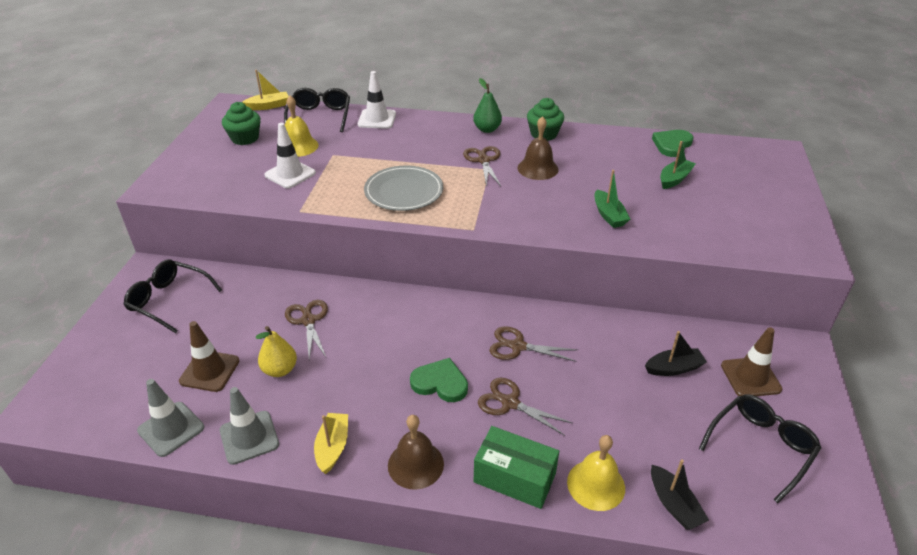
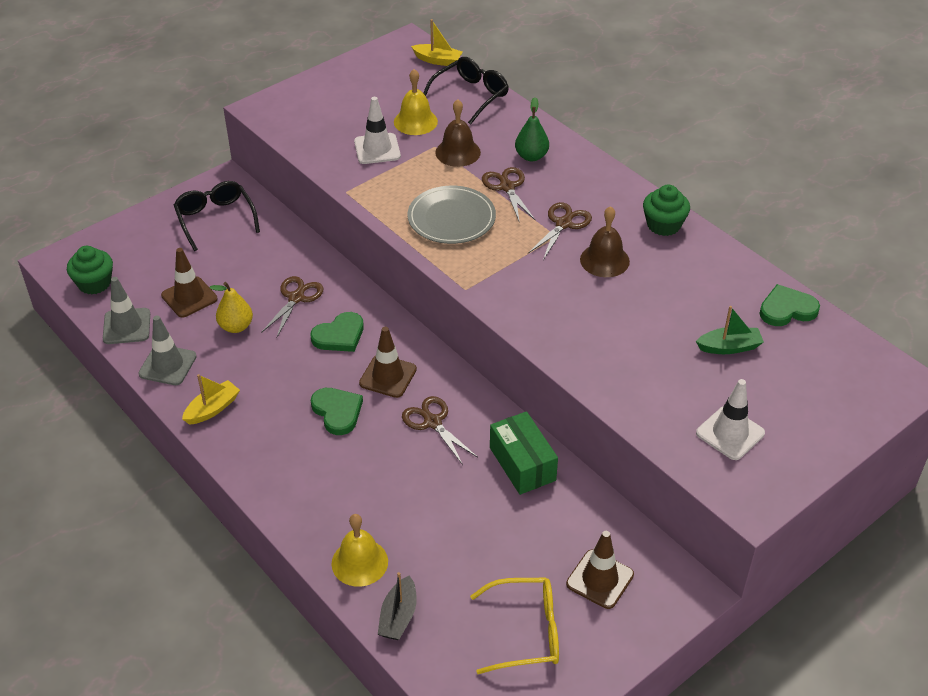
camera: 40 degrees right, 5 degrees up
green cupcake [222,102,261,145] -> green cupcake moved to [67,246,113,294]
white traffic cone [358,71,396,129] -> white traffic cone moved to [696,379,765,460]
brown bell [388,415,444,490] -> brown bell moved to [435,99,481,167]
green pear [473,78,502,133] -> green pear moved to [515,97,549,161]
green box [474,426,559,509] -> green box moved to [490,411,558,495]
brown scissors [478,378,572,436] -> brown scissors moved to [482,167,535,223]
green boat [595,170,630,228] -> none
black boat [645,331,707,376] -> none
black glasses [699,394,821,503] -> yellow glasses [470,578,559,674]
none -> green heart [311,312,364,352]
none -> brown traffic cone [359,327,417,398]

